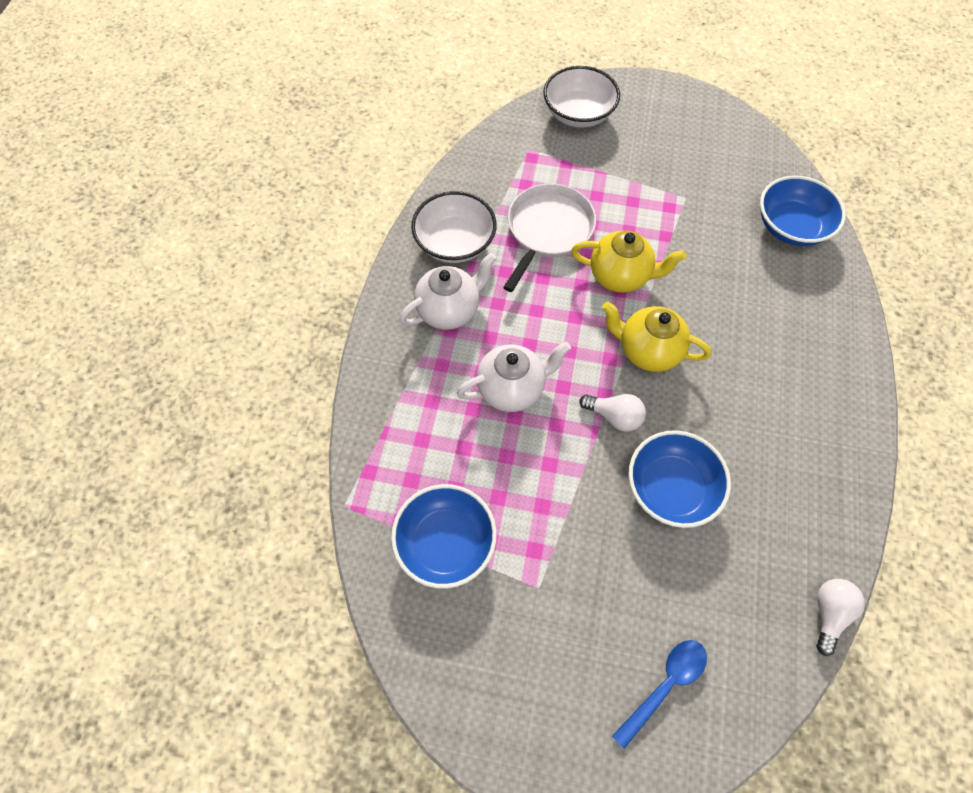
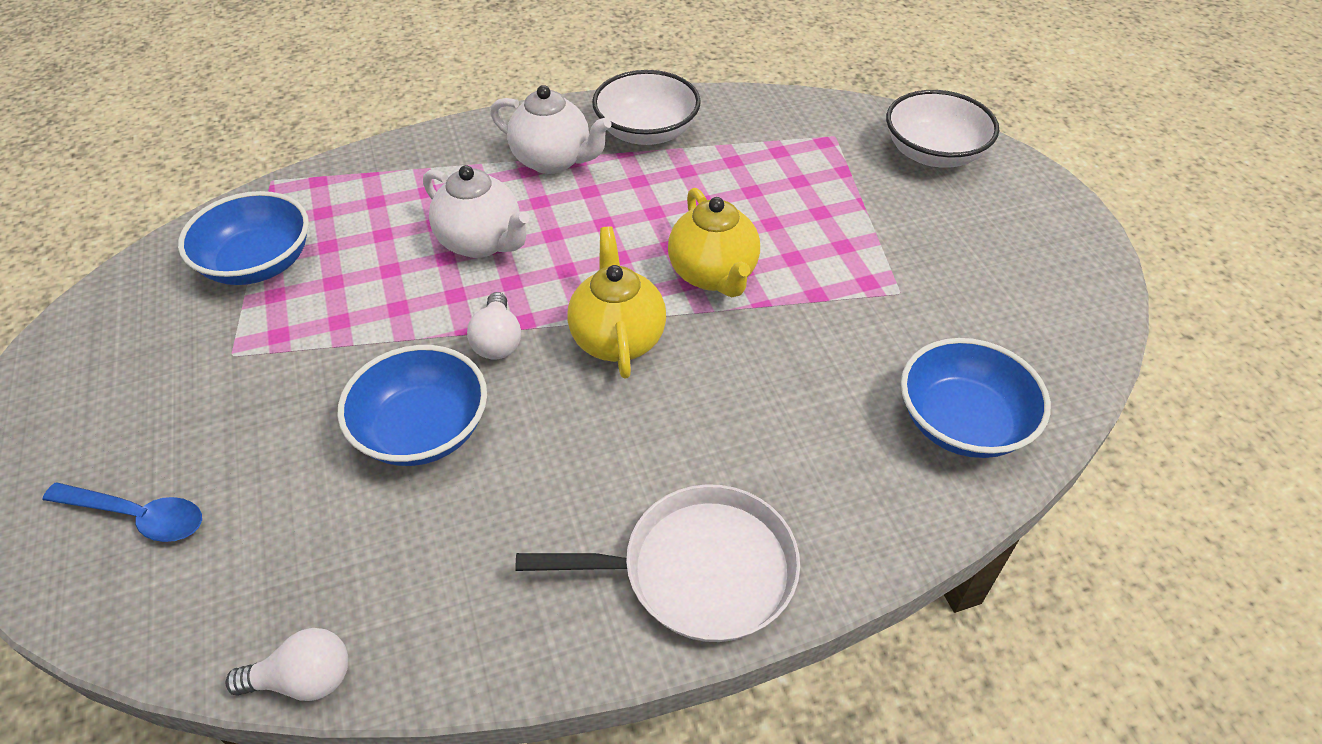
camera: 60 degrees right, 15 degrees down
white pan [503,183,596,292] -> white pan moved to [515,484,800,642]

